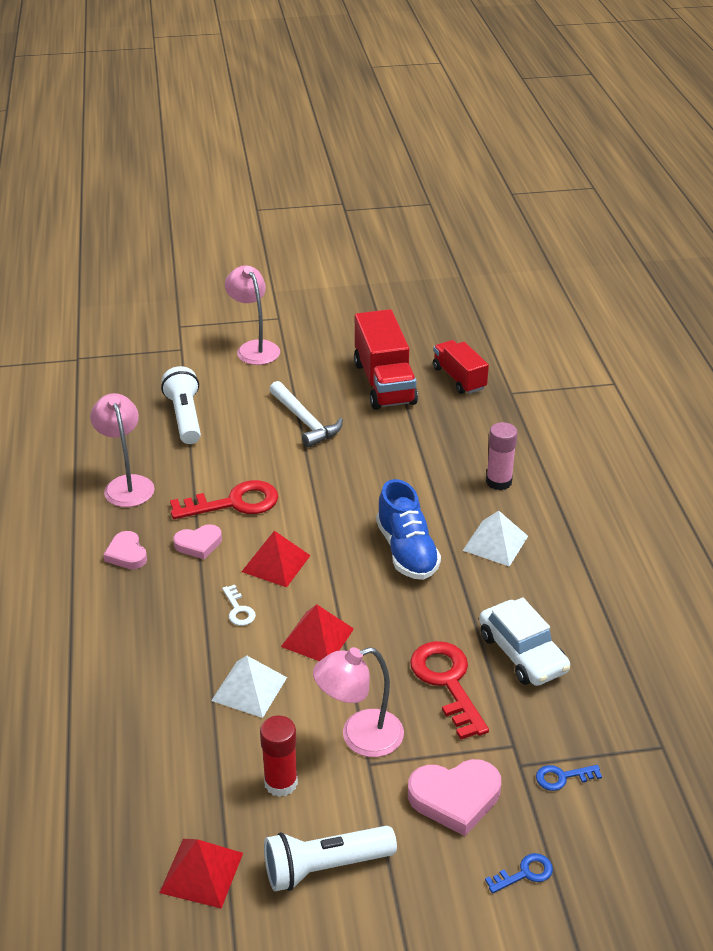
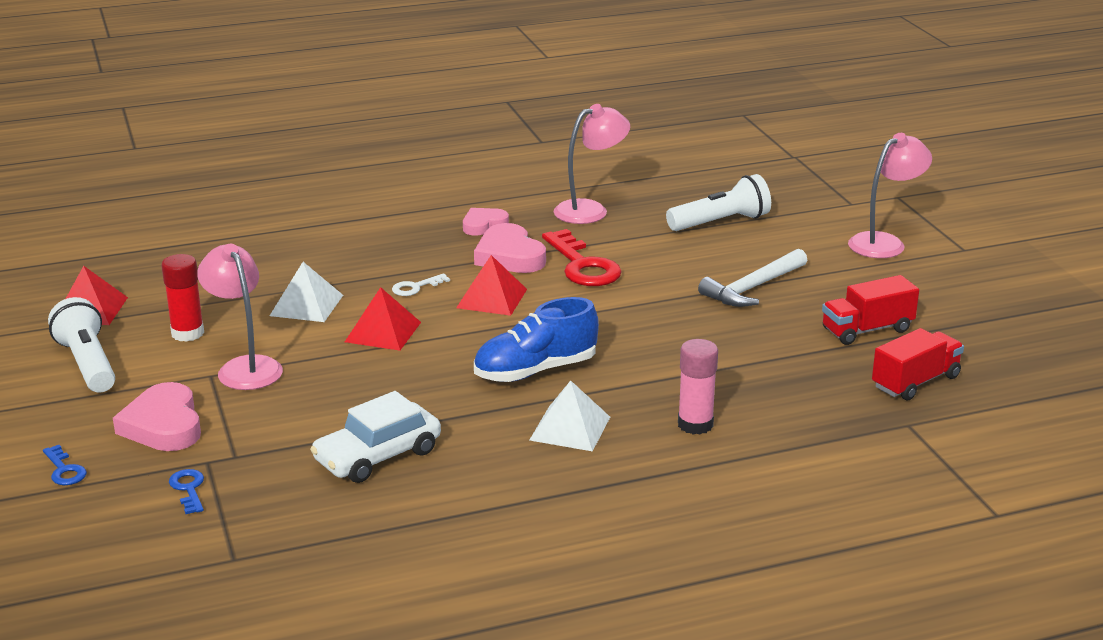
camera: 80 degrees right, 10 degrees down
pink heart [173,524,222,559] -> pink heart [474,223,546,273], size x1.58
red truck [354,309,418,410] -> red truck [822,275,919,345], size x0.63
red key [410,641,489,740] -> none

